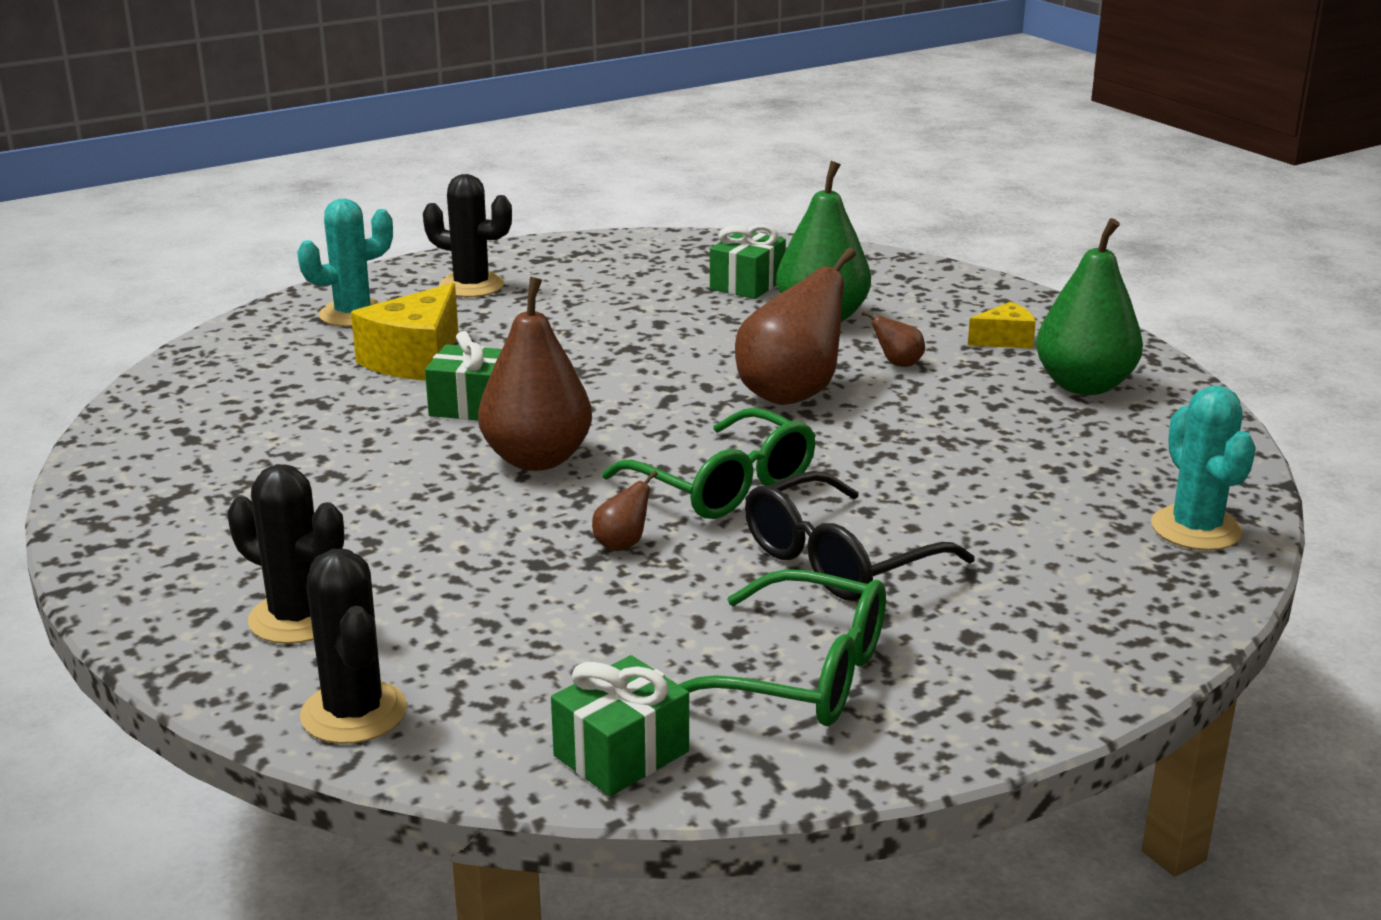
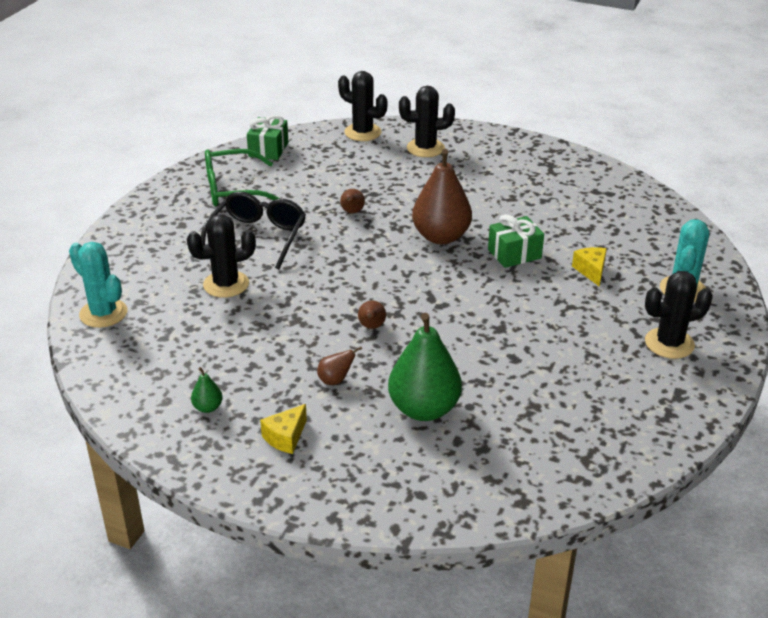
camera: 145 degrees right, 10 degrees up
yellow cheese [351,283,459,381] -> yellow cheese [572,247,607,287], size x0.55
green glasses [602,408,816,519] -> none
green gift [710,225,786,299] -> none
brown pear [735,248,856,405] -> brown pear [358,300,386,329], size x0.43
green pear [1036,218,1143,395] -> green pear [191,367,223,413], size x0.43
none -> black cactus [187,214,256,298]

